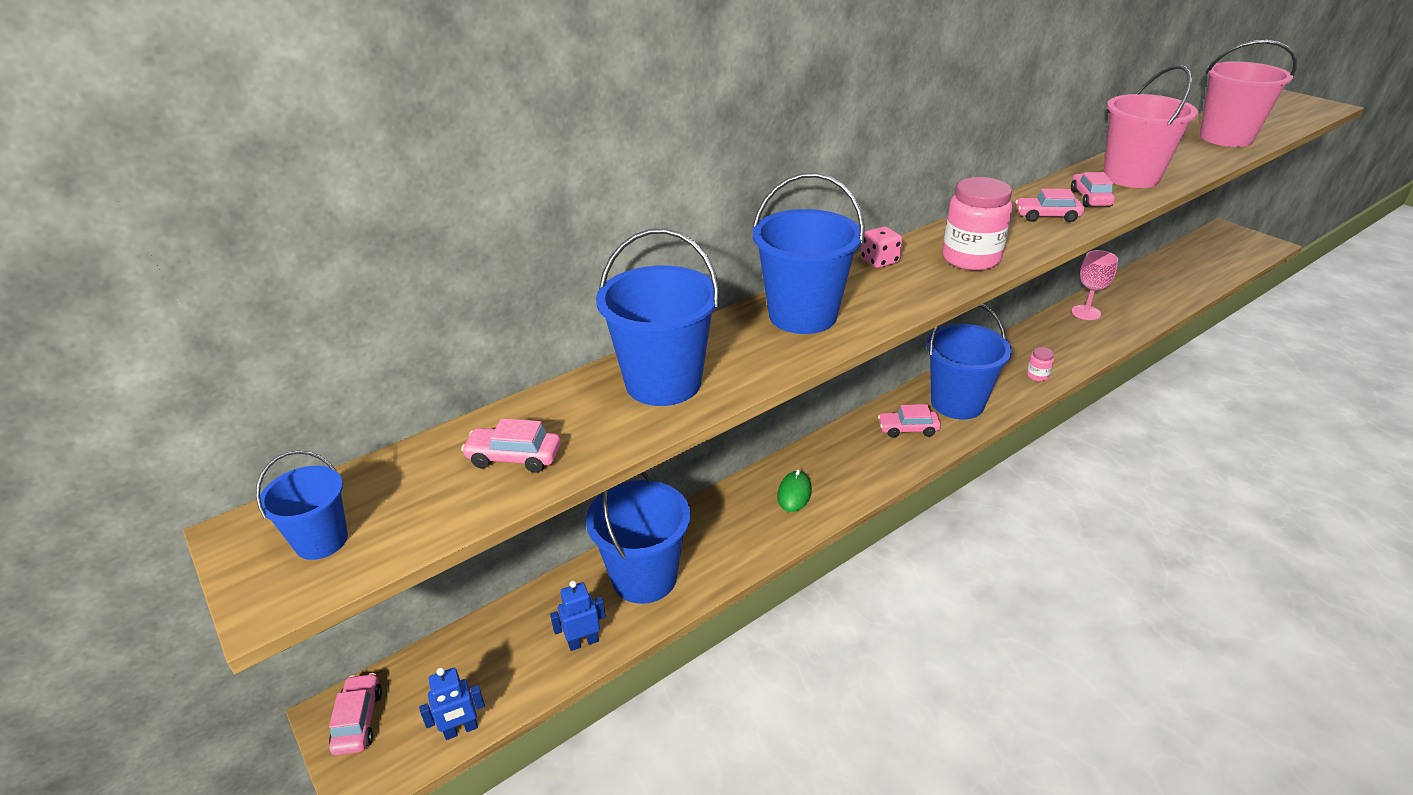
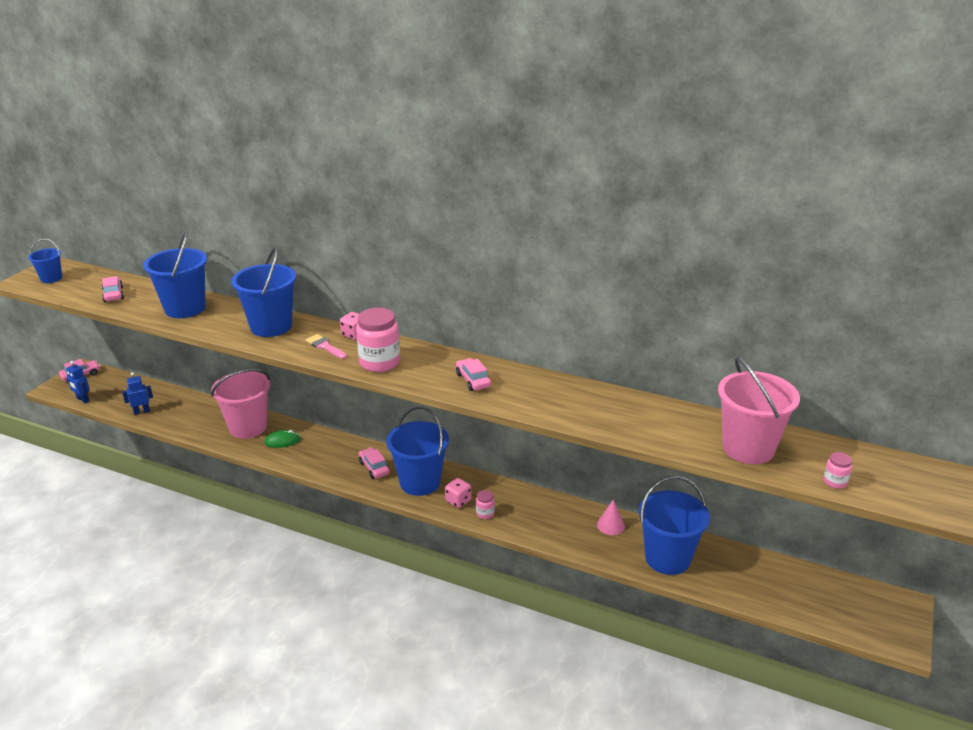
camera: 60 degrees right, 5 degrees down
blue robot [550,581,606,651] -> blue robot turned 60 degrees counterclockwise [122,372,153,415]
blue bucket [586,472,691,604] -> blue bucket moved to [639,476,710,575]
pink car [1071,172,1115,207] -> none
pink goblet [1071,250,1118,320] -> pink cone [597,499,625,535]
pink bucket [1104,65,1198,188] -> pink bucket moved to [211,369,270,439]
none -> pink brush [305,334,347,359]
none -> pink dice [445,478,472,508]
none -> pink jar [824,452,852,489]

